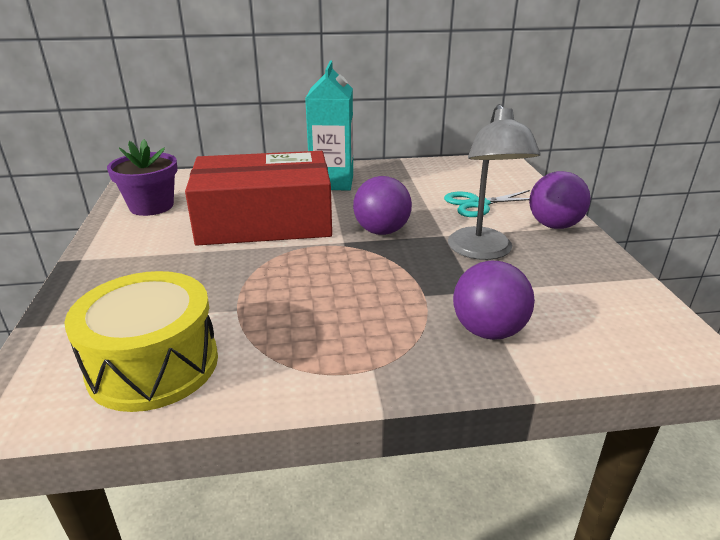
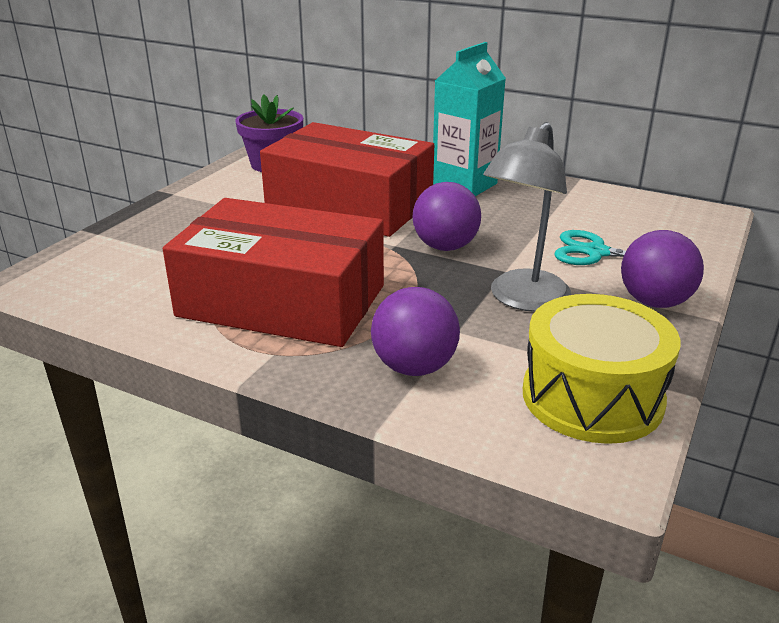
camera: 35 degrees right, 0 degrees up
yellow drum [64,271,218,412] -> yellow drum moved to [523,294,680,444]
none -> red box [163,198,384,347]

